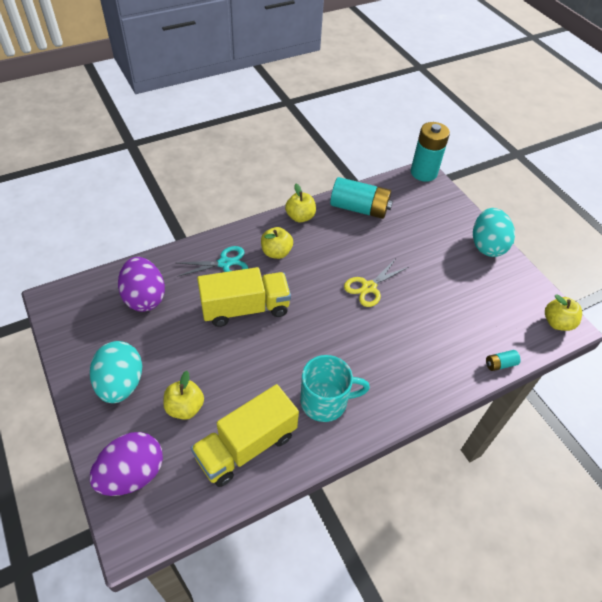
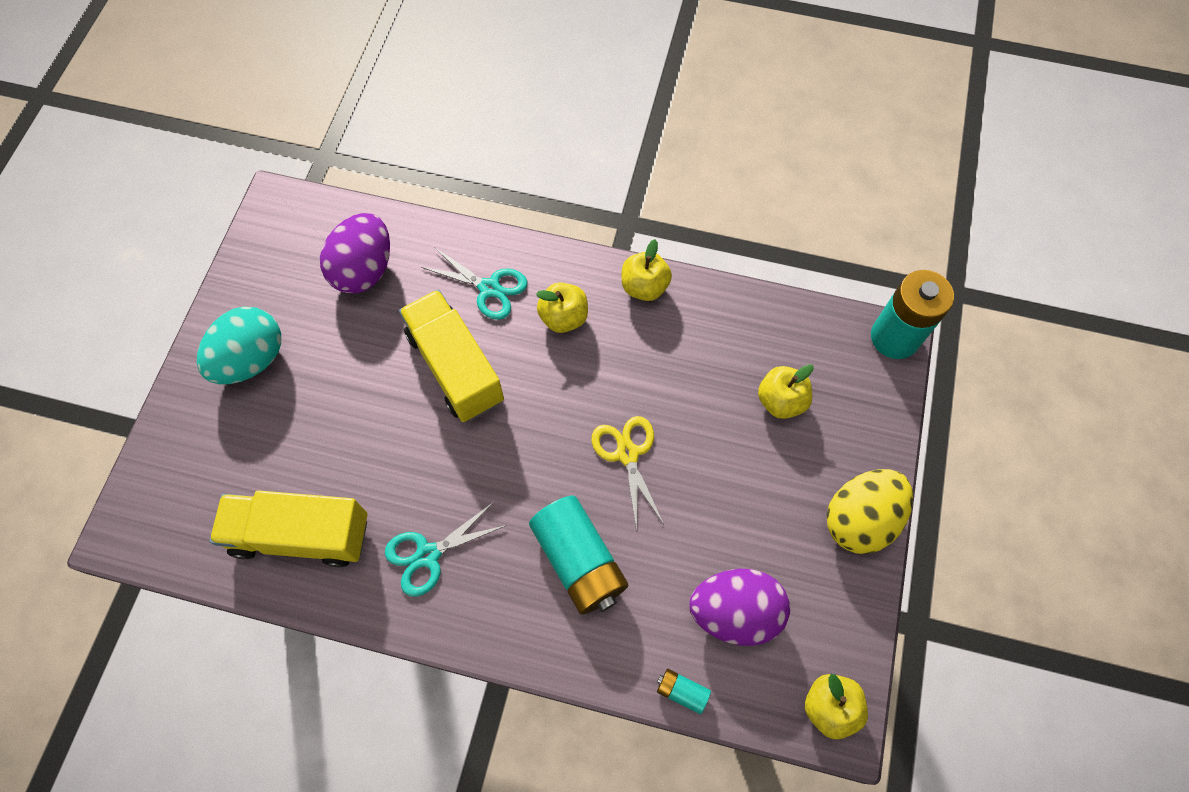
camera: 45 degrees right, 15 degrees up
purple egg [89,432,163,496] -> purple egg moved to [689,569,790,646]
yellow apple [163,371,204,420] -> yellow apple moved to [758,364,814,419]
yellow truck [197,267,291,327] -> yellow truck turned 150 degrees counterclockwise [399,290,504,422]
turquoise mug [300,355,370,422] -> turquoise scissors [385,502,507,597]
turquoise battery [330,177,393,219] -> turquoise battery moved to [529,496,628,615]
yellow scissors [344,260,408,307] -> yellow scissors turned 75 degrees clockwise [591,416,664,531]
turquoise egg [473,208,515,257] -> yellow egg [826,469,913,554]

